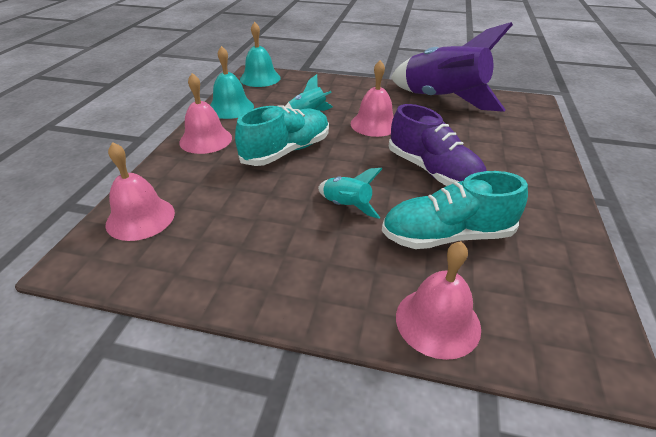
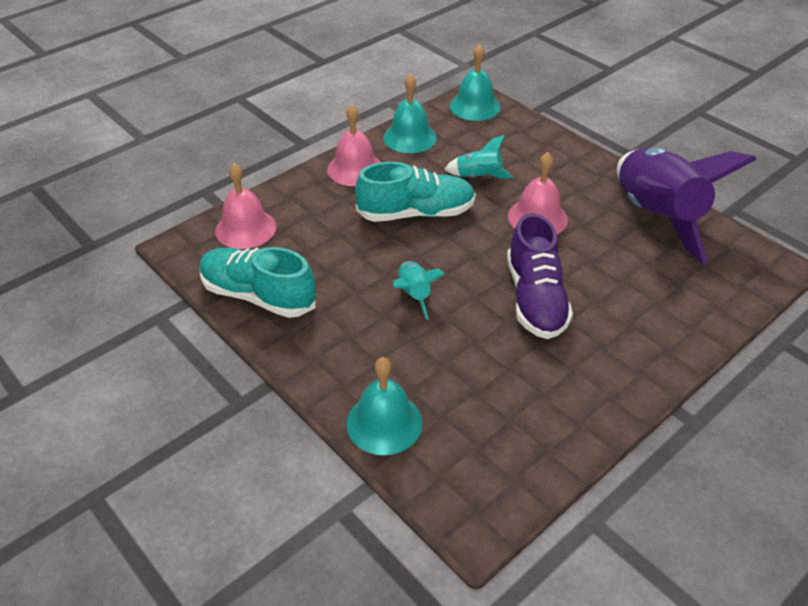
camera: 35 degrees right, 5 degrees up
turquoise shoe [382,171,528,249] -> turquoise shoe moved to [199,247,316,318]
pink bell [396,241,481,360] -> turquoise bell [346,357,423,455]

